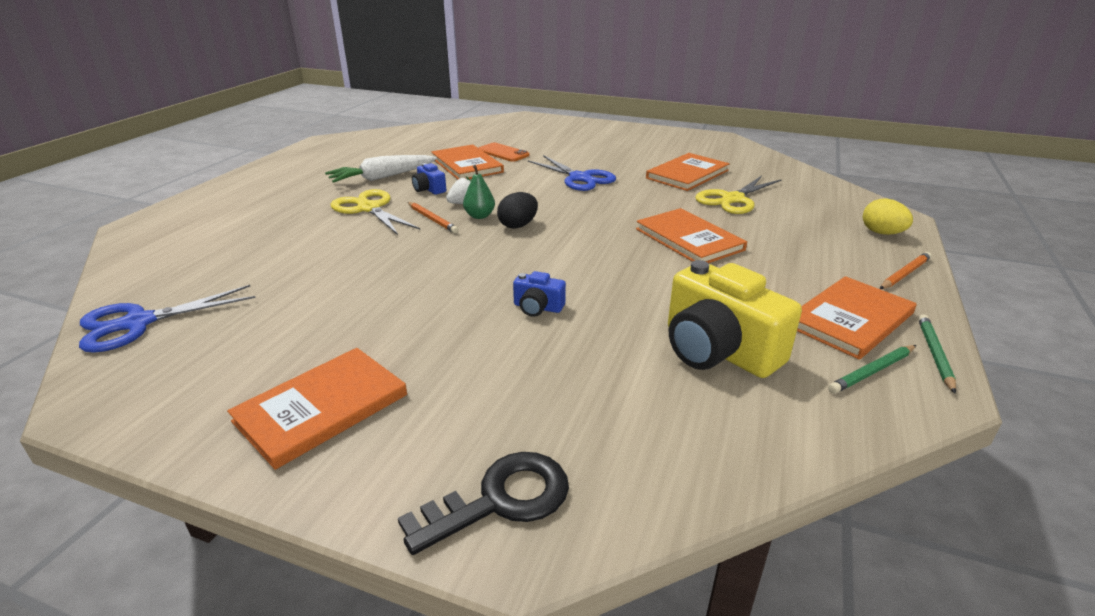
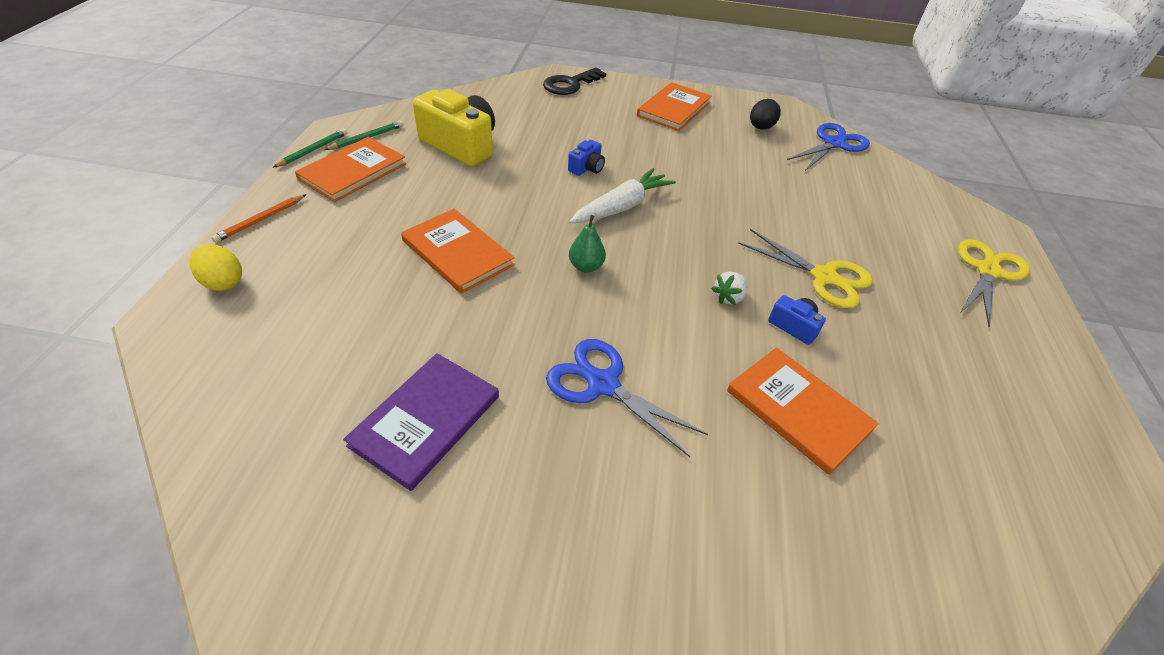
camera: 165 degrees right, 15 degrees up
white carrot [325,155,437,183] -> white carrot moved to [569,168,676,224]
orange pencil [408,202,459,233] -> none
green pear [463,165,495,219] -> green pear moved to [569,215,606,273]
orange phone [478,143,529,162] -> none
black egg [497,192,538,229] -> black egg moved to [750,99,781,130]
blue camera [513,271,566,317] -> blue camera turned 120 degrees clockwise [568,140,605,176]
orange book [646,153,730,191] -> purple book [343,353,499,491]
yellow scissors [695,176,782,214] -> yellow scissors moved to [958,239,1030,327]
green pencil [918,314,956,394] -> green pencil turned 150 degrees counterclockwise [273,128,348,167]

